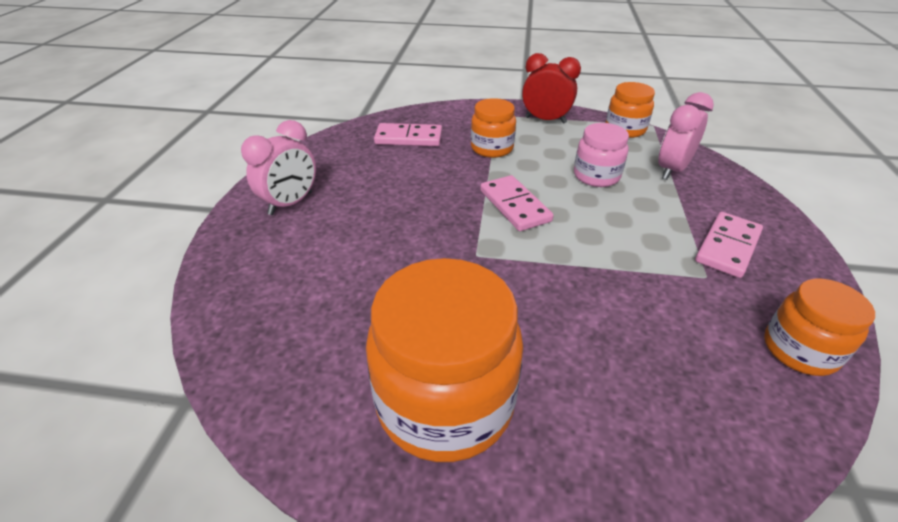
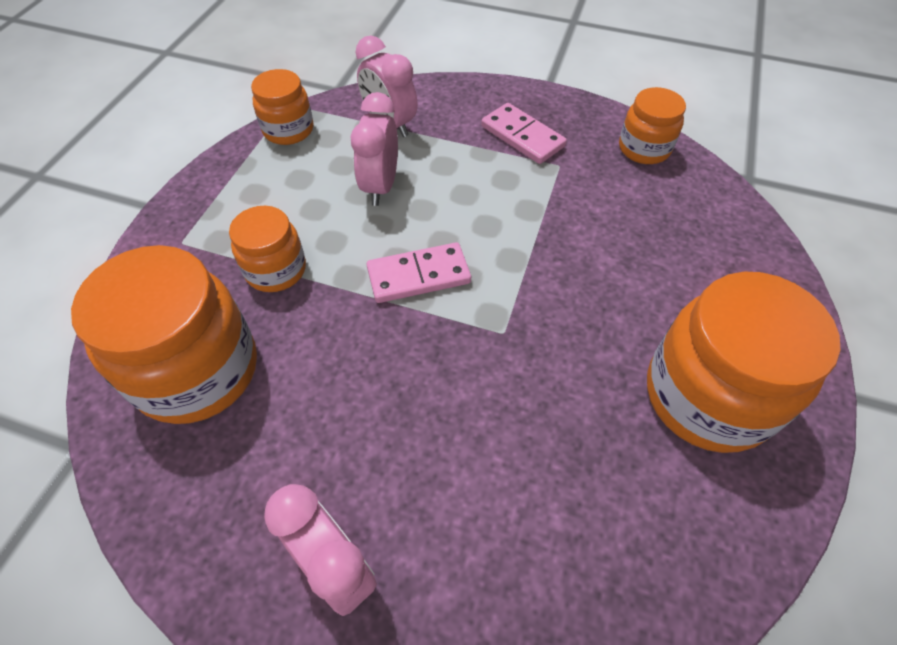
camera: 80 degrees left, 15 degrees up
pink domino [374,123,442,146] -> orange jar [71,245,257,424]
red clock [522,53,581,124] -> none
pink jar [574,123,629,187] -> pink clock [350,92,398,206]

